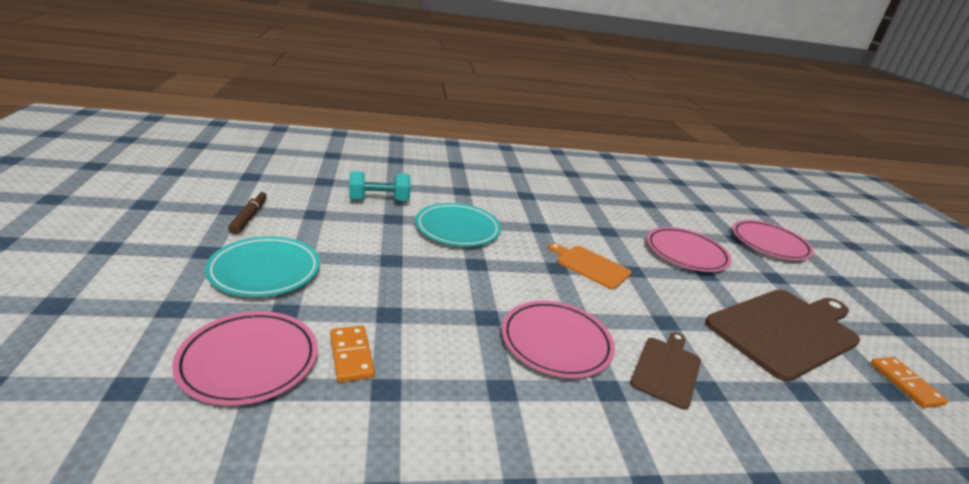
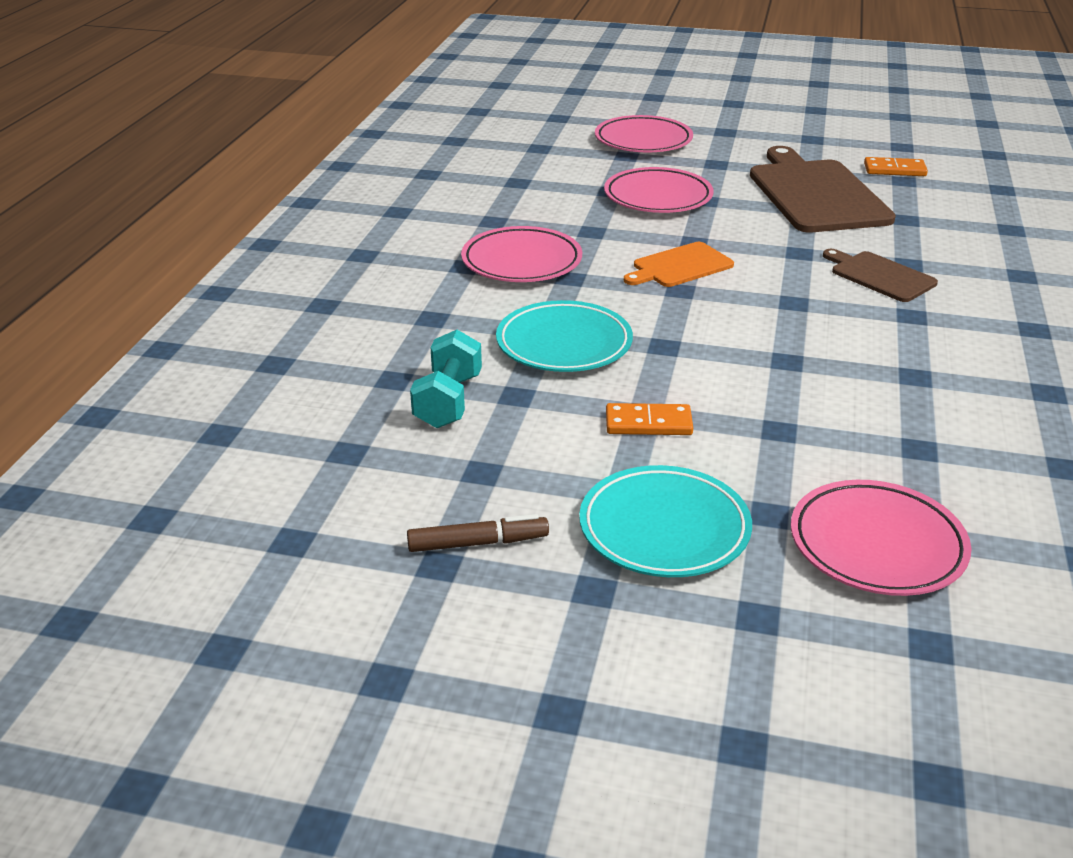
camera: 65 degrees left, 5 degrees up
brown marker [228,190,267,234] -> brown marker turned 150 degrees clockwise [407,514,549,552]
orange domino [330,326,375,382] -> orange domino moved to [606,403,693,435]
pink plate [502,301,615,378] -> pink plate moved to [461,226,582,282]

